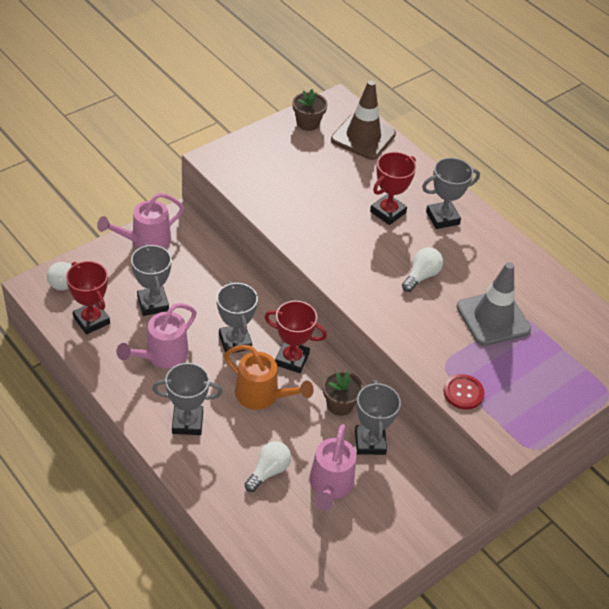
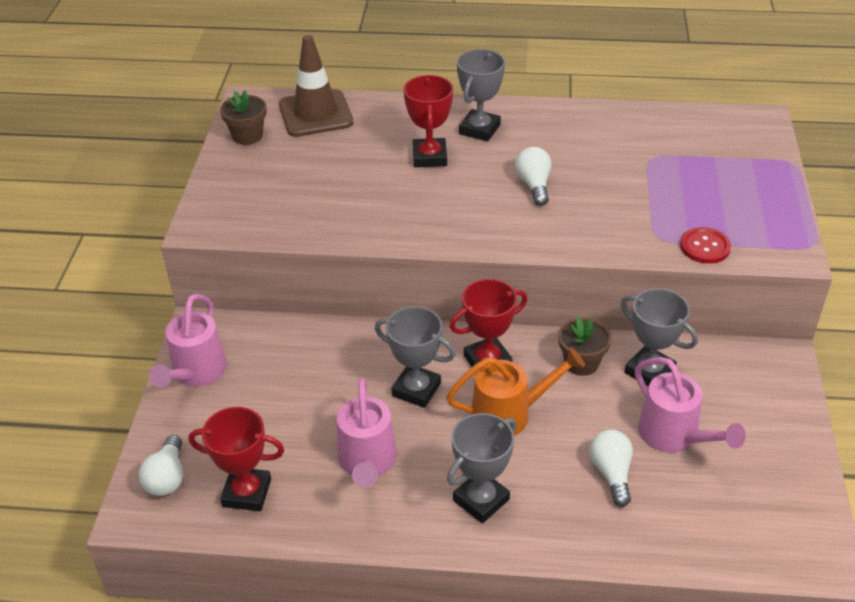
camera: 40 degrees left, 5 degrees down
grey trophy [131,244,172,316] -> none
grey traffic cone [457,262,531,346] -> none

